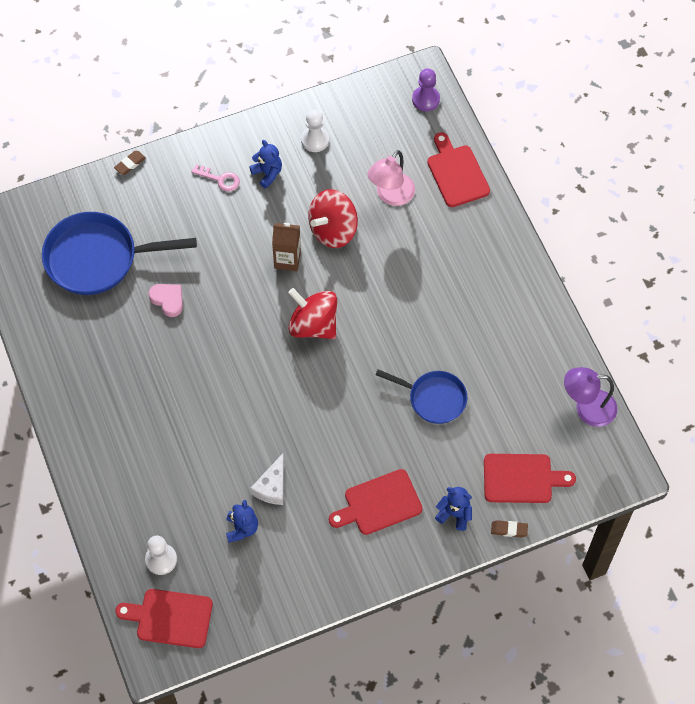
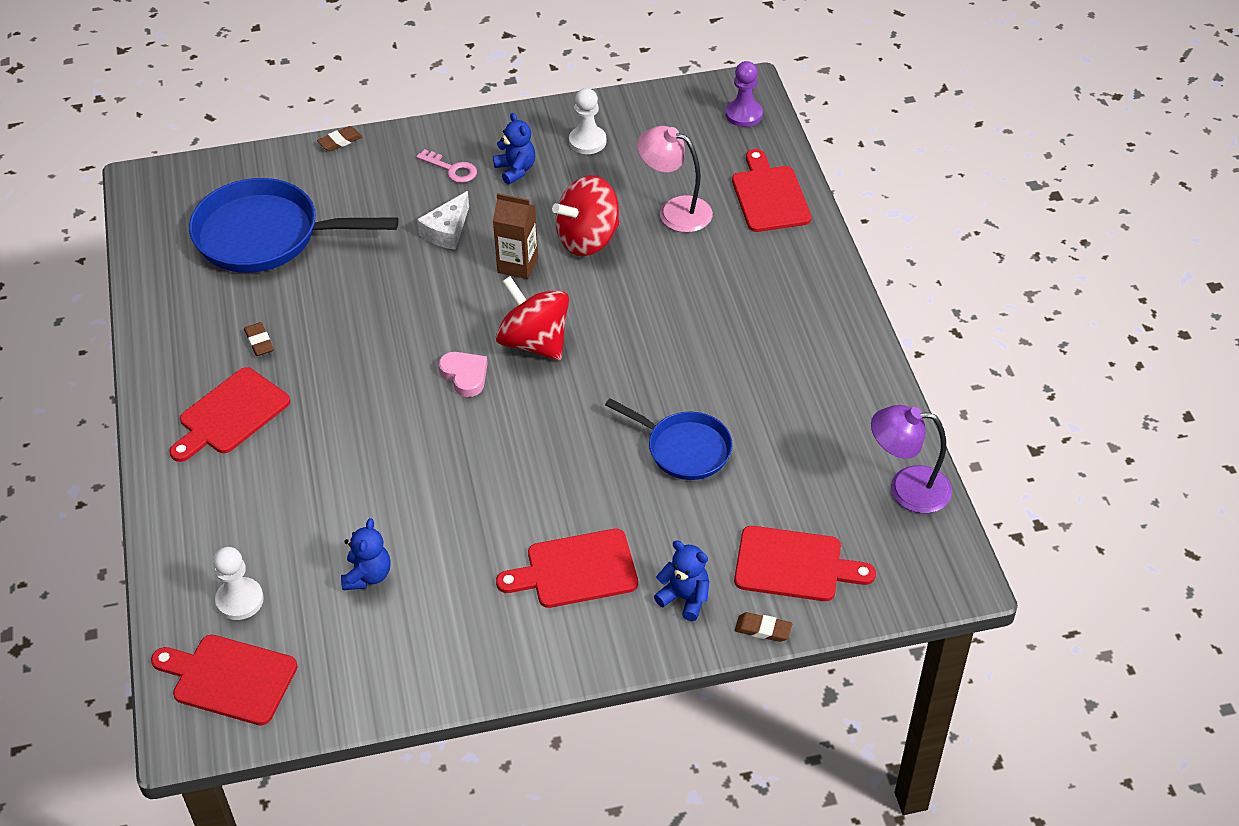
camera: 10 degrees right, 15 degrees down
pink heart [149,284,183,317] -> pink heart moved to [439,352,488,397]
white cheese [250,453,284,505] -> white cheese moved to [417,191,469,250]
pink lamp [368,150,415,206] -> pink lamp turned 75 degrees clockwise [637,126,713,233]
none -> red cutting board [169,367,290,462]
none -> brown eraser [244,322,274,356]

